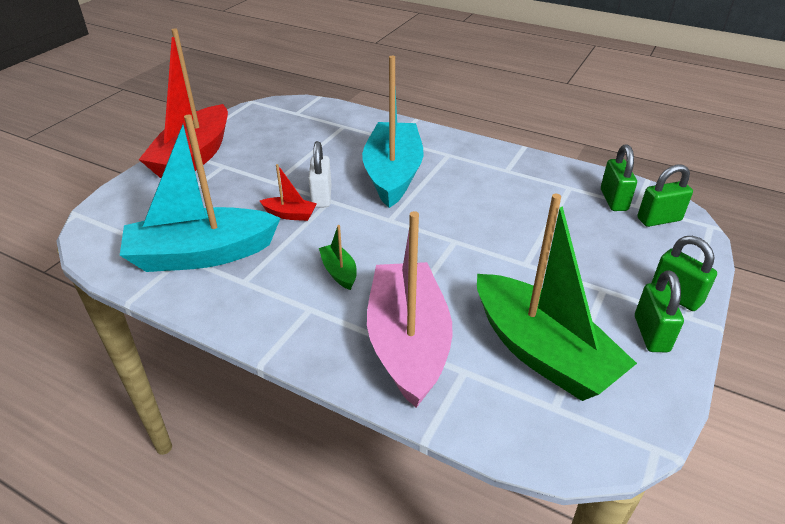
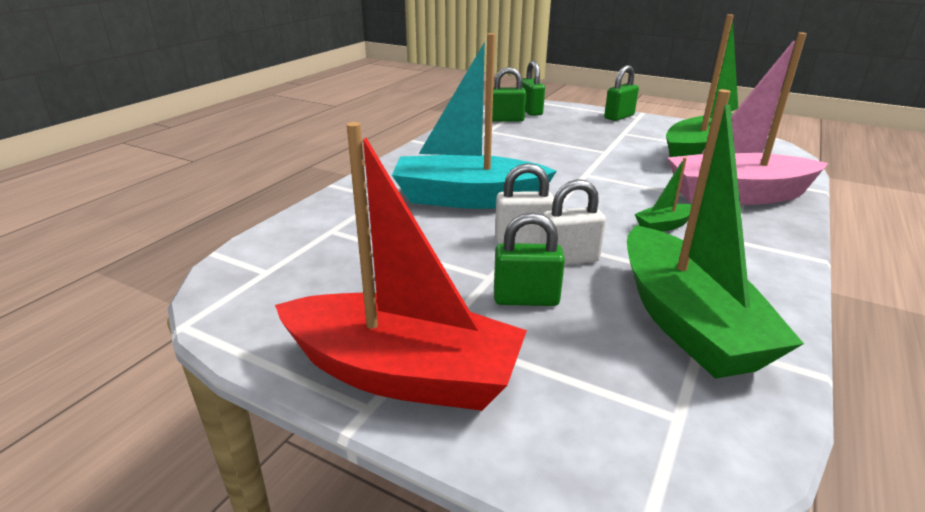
camera: 90 degrees left, 10 degrees down
turquoise boat [120,115,280,272] -> green boat [627,89,804,379]
red boat [260,164,317,221] -> white padlock [540,179,606,265]
green padlock [635,270,684,352] -> green padlock moved to [494,212,565,306]

